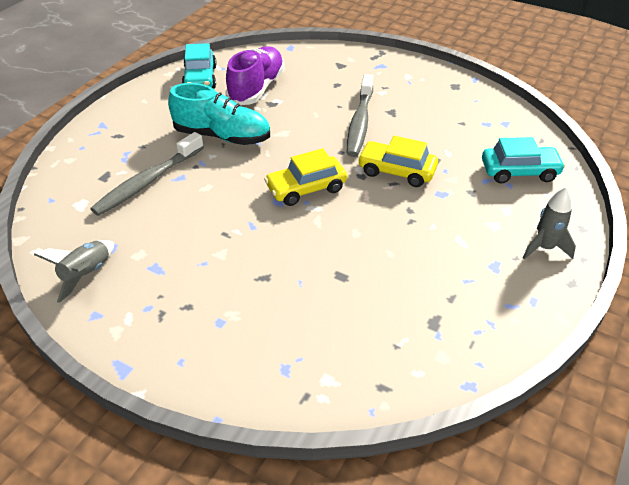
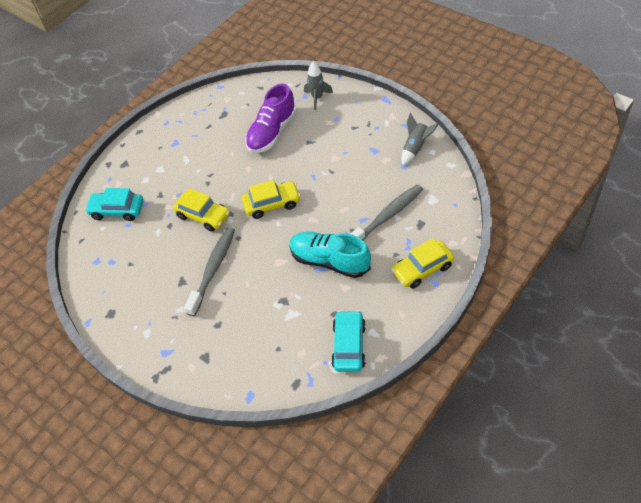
camera: 165 degrees left, 10 degrees up
purple shoe [225,46,285,105] -> purple shoe moved to [245,84,297,153]
grey rocket [523,187,576,259] -> grey rocket moved to [304,62,333,110]
none -> yellow car [391,238,454,289]

